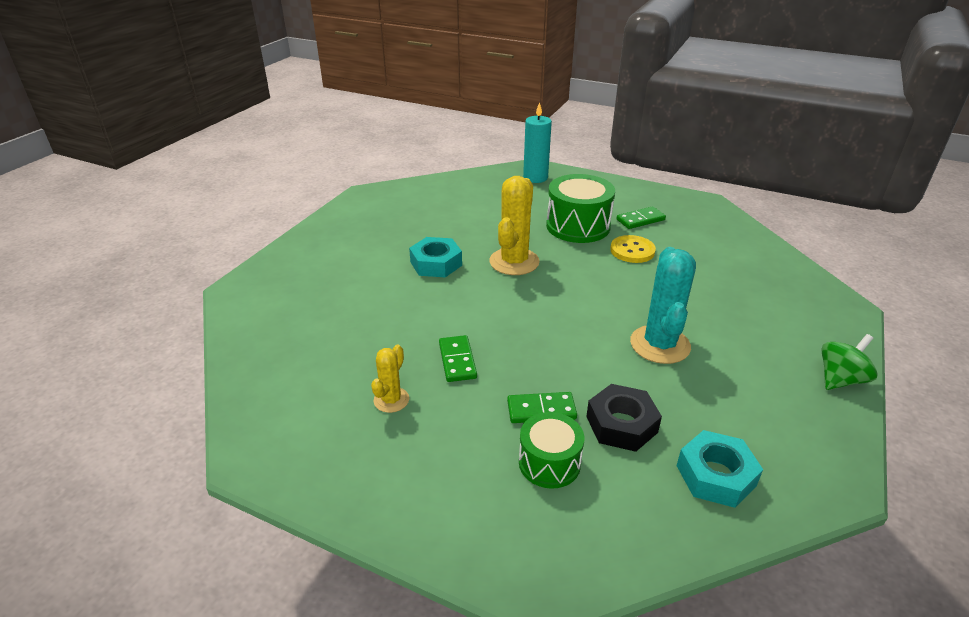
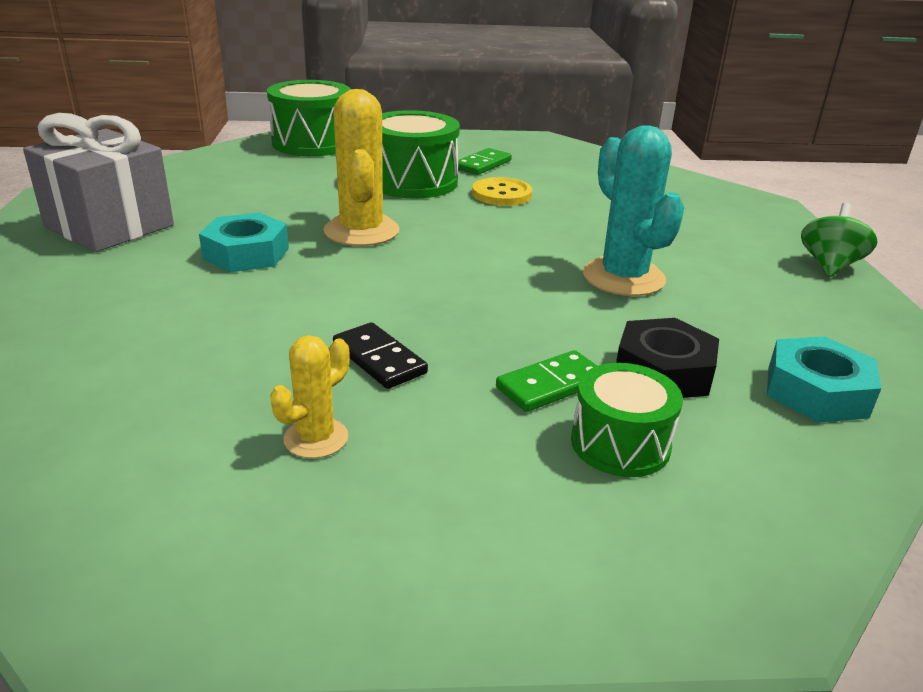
camera: 30 degrees left, 5 degrees down
yellow cactus [371,345,409,413] -> yellow cactus turned 45 degrees clockwise [270,335,350,458]
green domino [439,335,477,382] -> black domino [333,322,428,389]
turquoise candle [523,102,552,183] -> green drum [267,80,351,156]
none -> grey gift [23,113,174,252]

